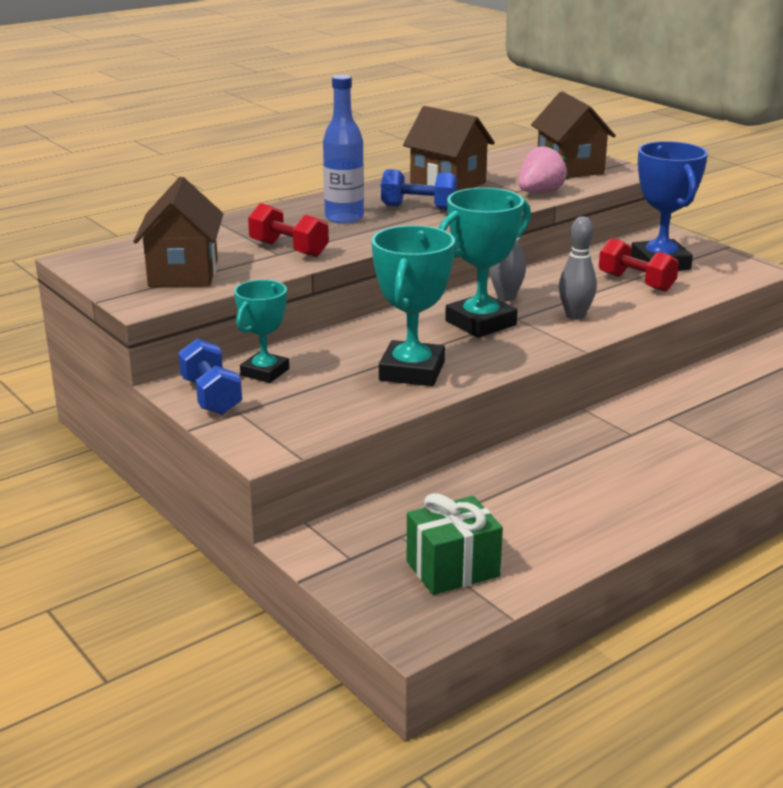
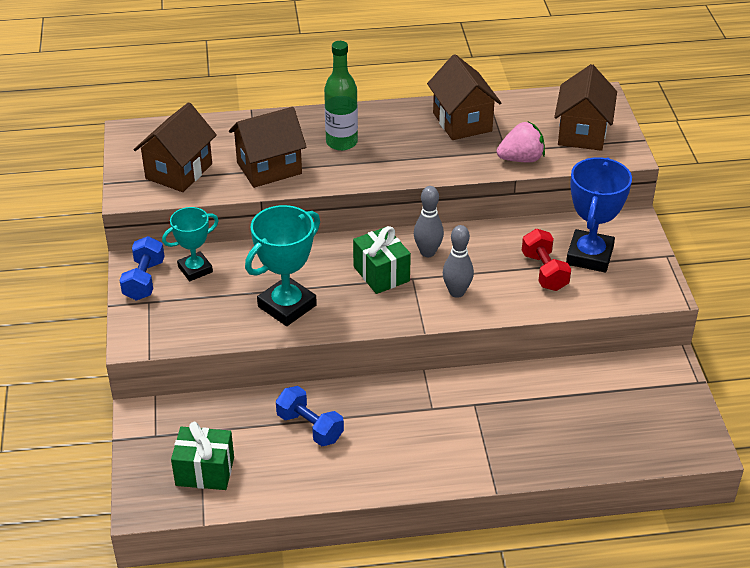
camera: 30 degrees right, 15 degrees up
red dumbbell [248,203,329,257] -> brown house [229,107,307,188]
blue bottle [323,75,364,224] -> green bottle [324,41,358,151]
blue dumbbell [381,169,457,210] -> blue dumbbell moved to [276,386,344,446]
turquoise trophy [439,188,531,338] -> green gift [353,226,411,294]

